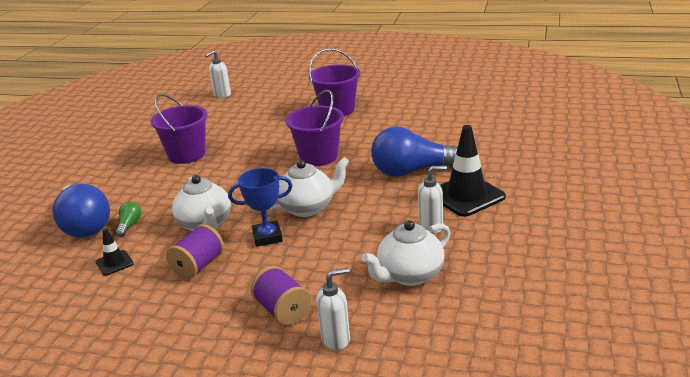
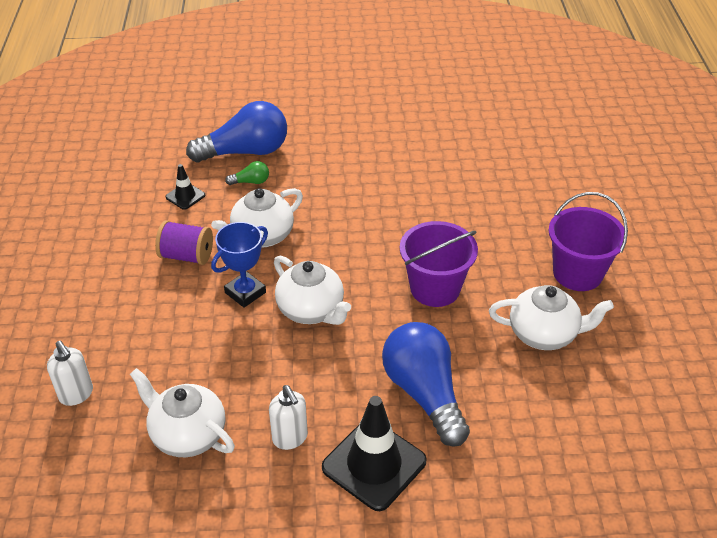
camera: 70 degrees right, 15 degrees up
blue light bulb [52,184,110,238] -> blue light bulb turned 150 degrees counterclockwise [186,101,287,162]
purple bucket [150,94,207,164] -> none
white soap dispenser [205,50,231,98] -> none
blue trophy [228,168,292,247] -> blue trophy turned 75 degrees clockwise [211,222,268,308]
purple spool [251,266,311,325] -> none
none -> white teapot [489,285,614,350]

